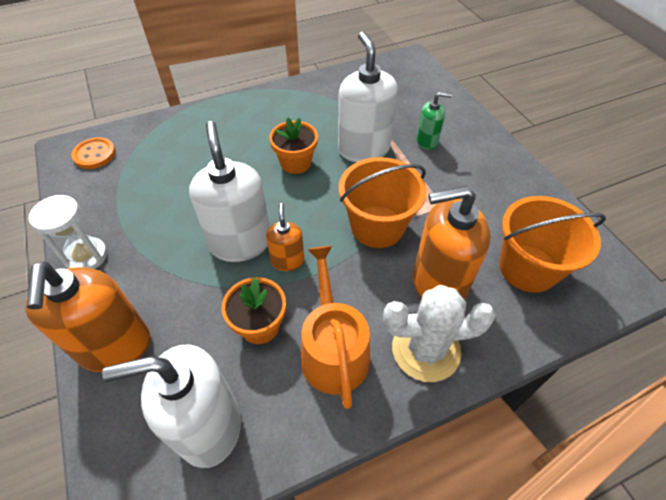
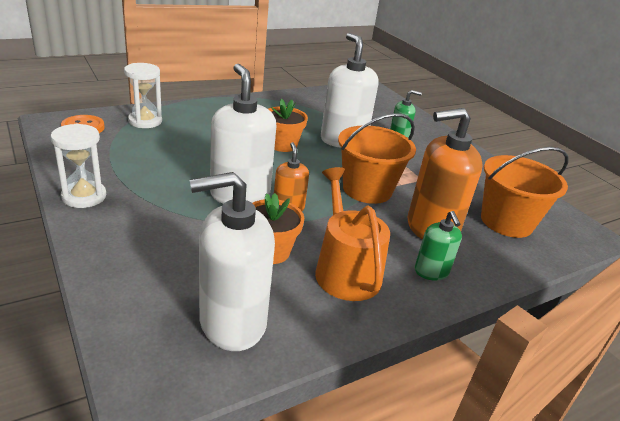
camera: 10 degrees left, 20 degrees down
orange soap dispenser [25,262,151,372] -> none
white cactus [383,285,496,382] -> green soap dispenser [415,211,462,281]
none -> white hourglass [124,63,162,128]

